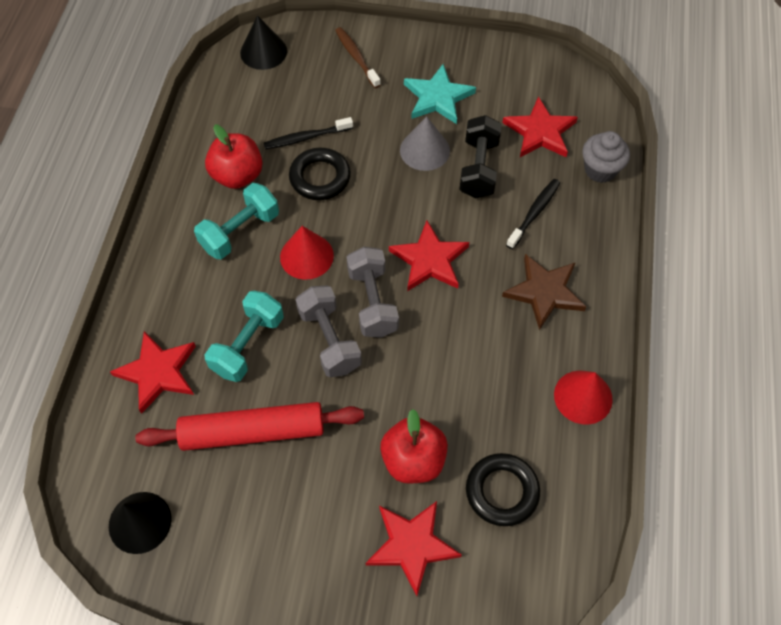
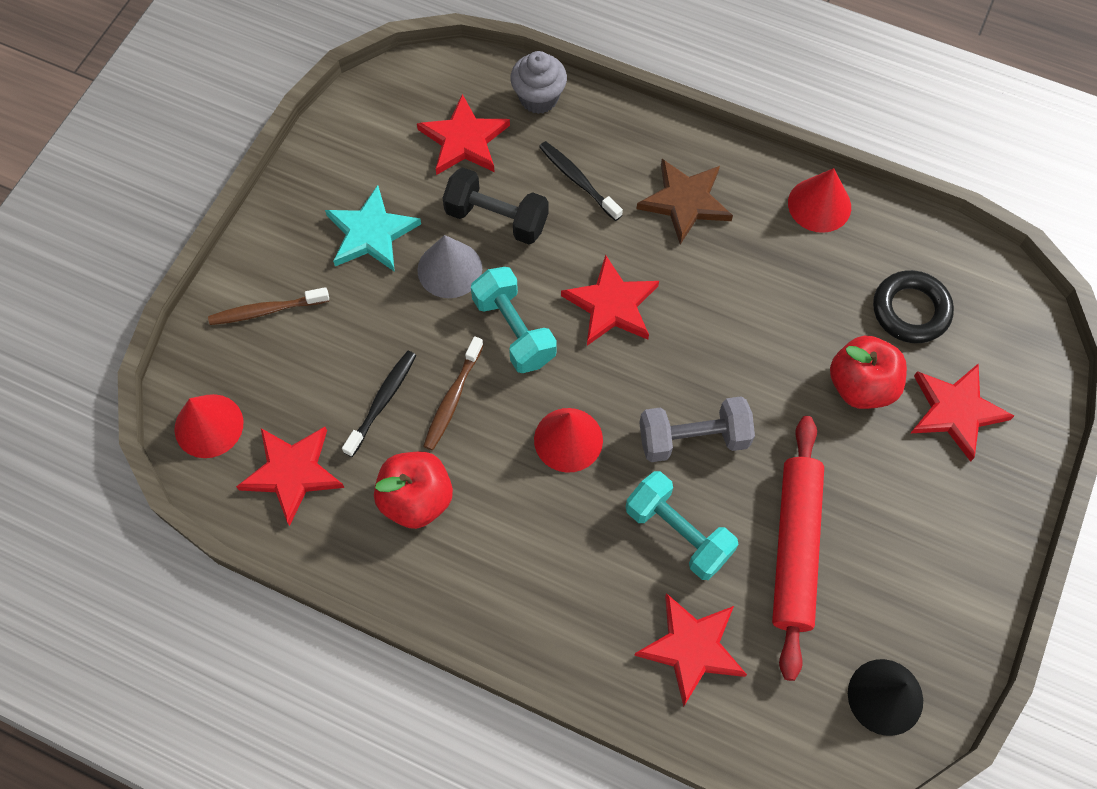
camera: 75 degrees left, 5 degrees up
turquoise dumbbell [194,183,279,259] -> turquoise dumbbell moved to [471,267,557,373]
black cone [240,15,287,70] -> red cone [174,394,243,458]
black toothbrush [264,117,353,149] -> black toothbrush turned 150 degrees counterclockwise [342,351,416,457]
black ring [289,148,351,200] -> brown toothbrush [423,336,484,450]
grey dumbbell [347,247,399,338] -> none
none -> red star [236,427,344,526]

